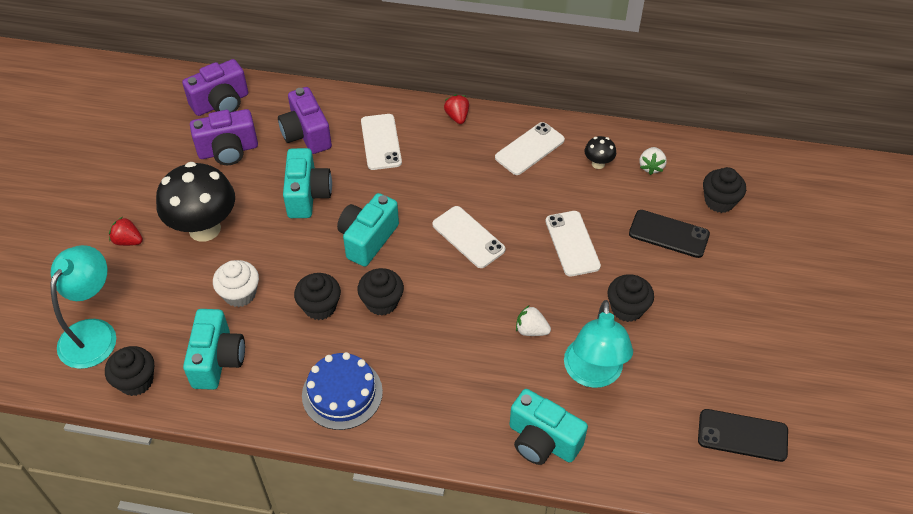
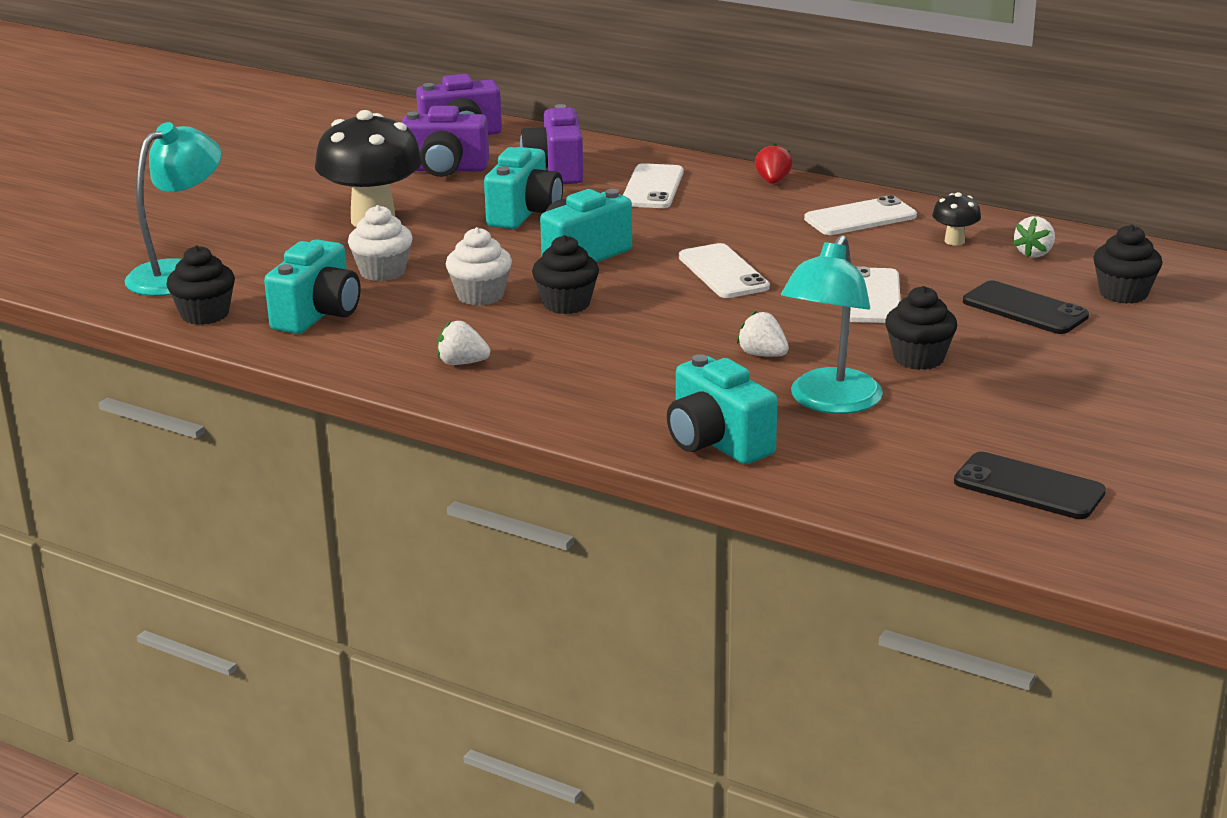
camera: 20 degrees right, 25 degrees down
red strawberry [109,217,143,246] -> none
black cupcake [294,273,341,320] -> white cupcake [446,227,512,306]
blue cake [302,352,383,430] -> white strawberry [437,321,490,365]

